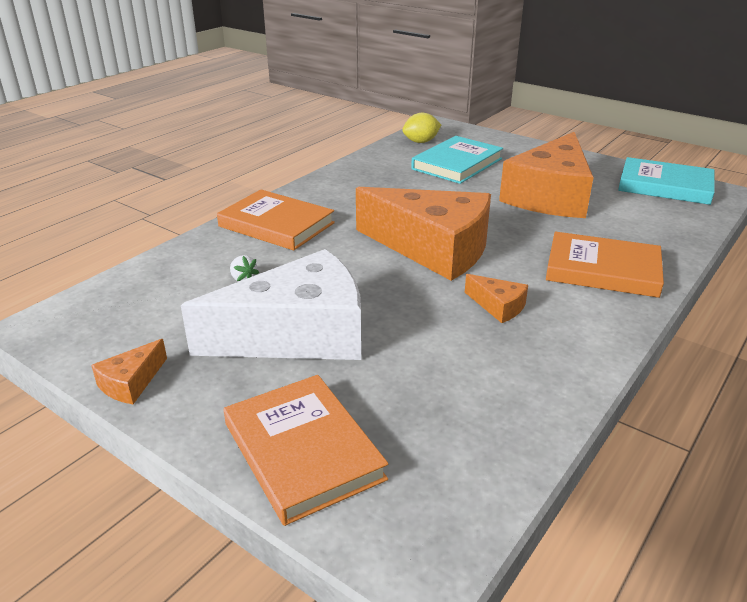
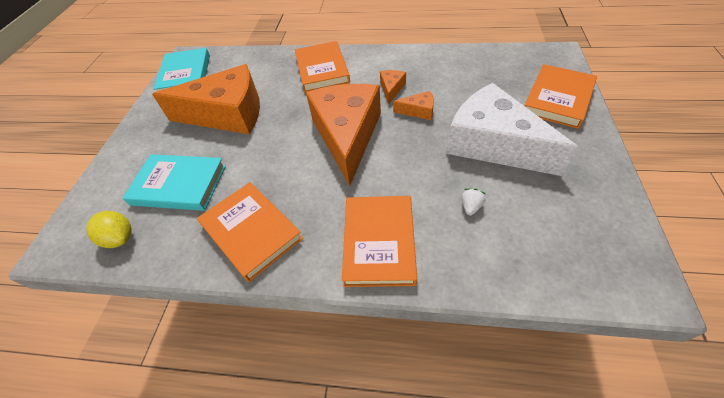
camera: 115 degrees left, 20 degrees up
orange cheese [91,339,167,404] -> orange cheese moved to [393,91,434,120]
none -> orange book [197,182,303,282]

